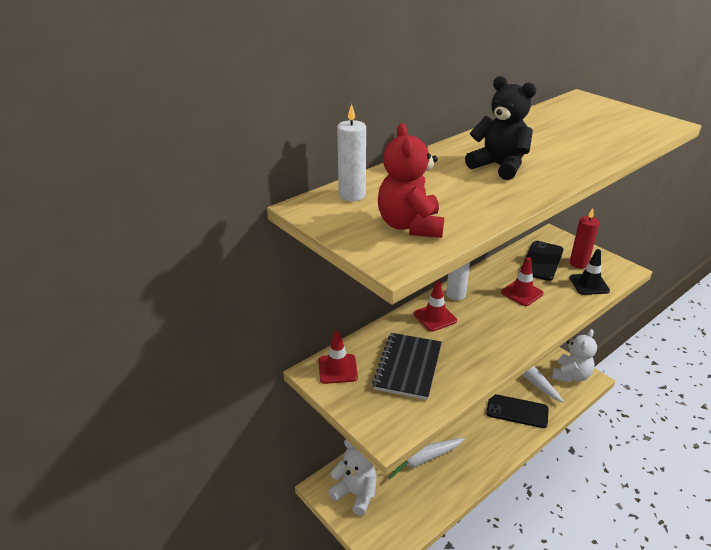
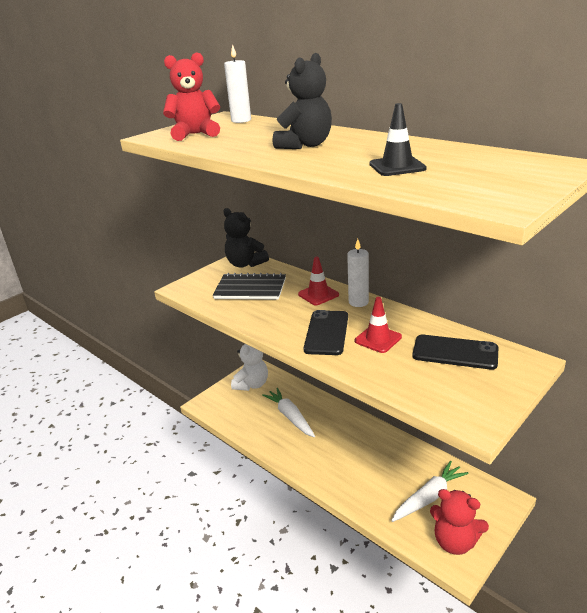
camera: 85 degrees right, 5 degrees down
red traffic cone [319,331,358,384] -> black teddy bear [224,208,269,268]
black phone [486,394,549,428] -> black phone moved to [304,310,348,355]
white teddy bear [552,329,597,383] -> red teddy bear [430,489,489,555]
red candle [569,208,600,269] -> none
black traffic cone [570,249,610,295] -> black traffic cone moved to [369,103,427,176]

